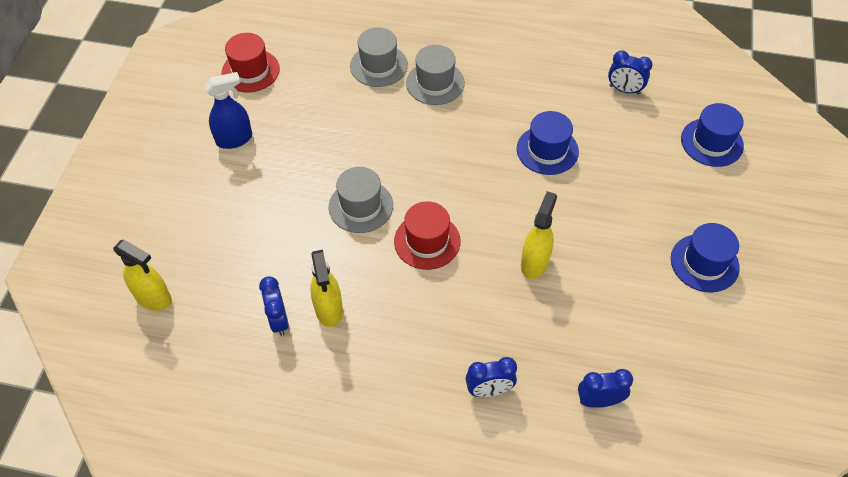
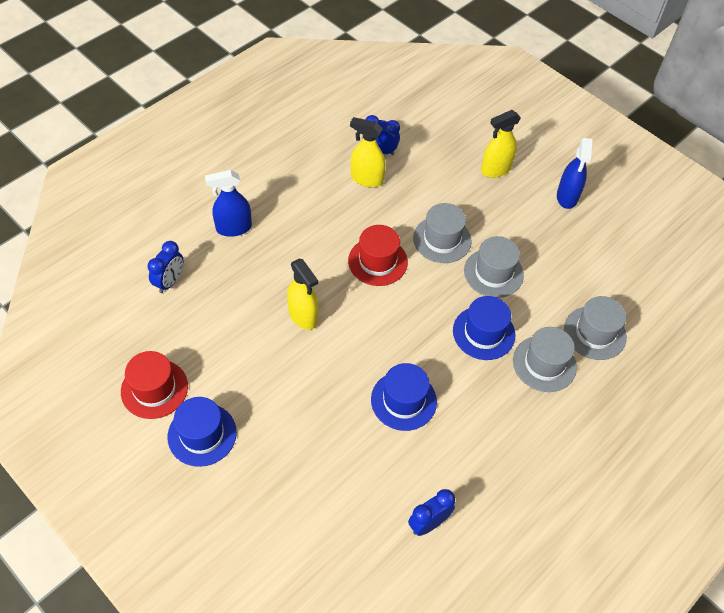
camera: 120 degrees right, 0 degrees up
yellow spray bottle [113,240,172,311] -> yellow spray bottle moved to [481,110,521,178]
red hat [221,33,280,92] -> red hat moved to [121,351,188,419]
blue clock [466,357,517,397] -> blue spray bottle [205,170,252,237]
blue hat [681,103,744,167] -> blue hat moved to [453,296,516,360]
none -> grey hat [464,236,524,298]

